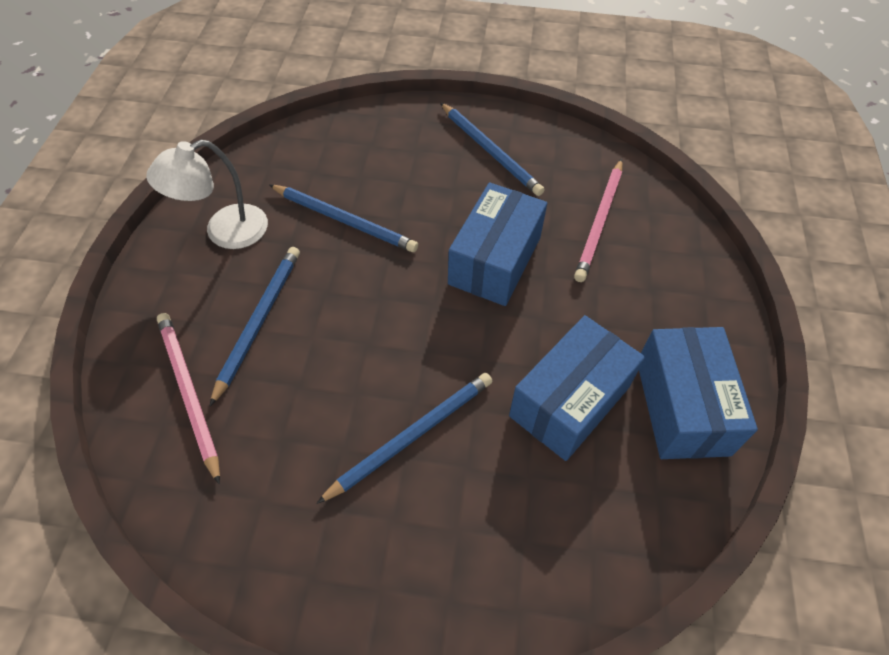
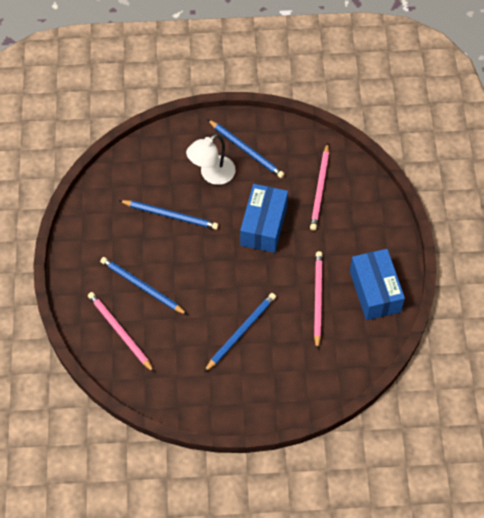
camera: 10 degrees left, 5 degrees up
white lamp [146,140,268,249] -> white lamp moved to [186,134,236,185]
blue pencil [210,247,300,406] -> blue pencil turned 60 degrees counterclockwise [100,257,188,315]
blue box [509,315,645,461] -> pink pencil [314,251,323,350]

